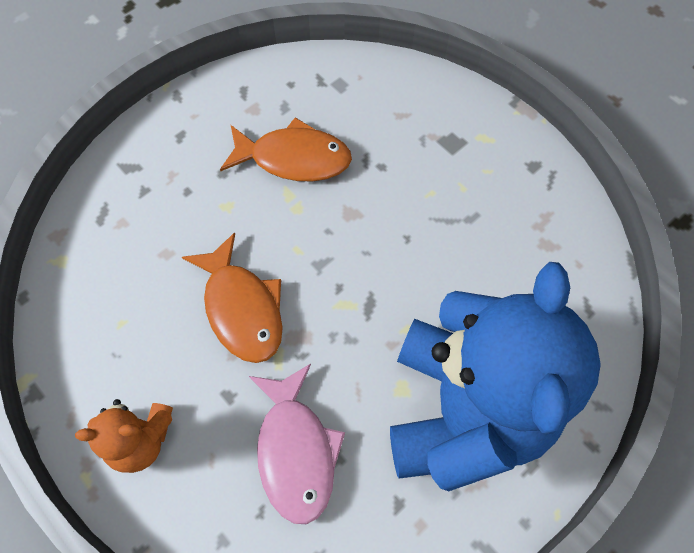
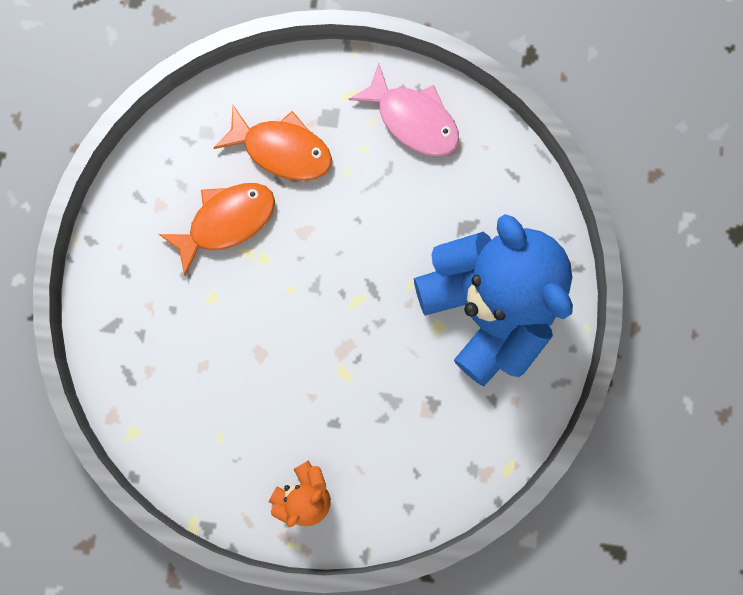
camera: 40 degrees left, 15 degrees up
orange fish [182,232,283,363] -> orange fish moved to [213,105,332,181]
pink fish [249,364,345,524] -> pink fish moved to [348,63,459,156]

